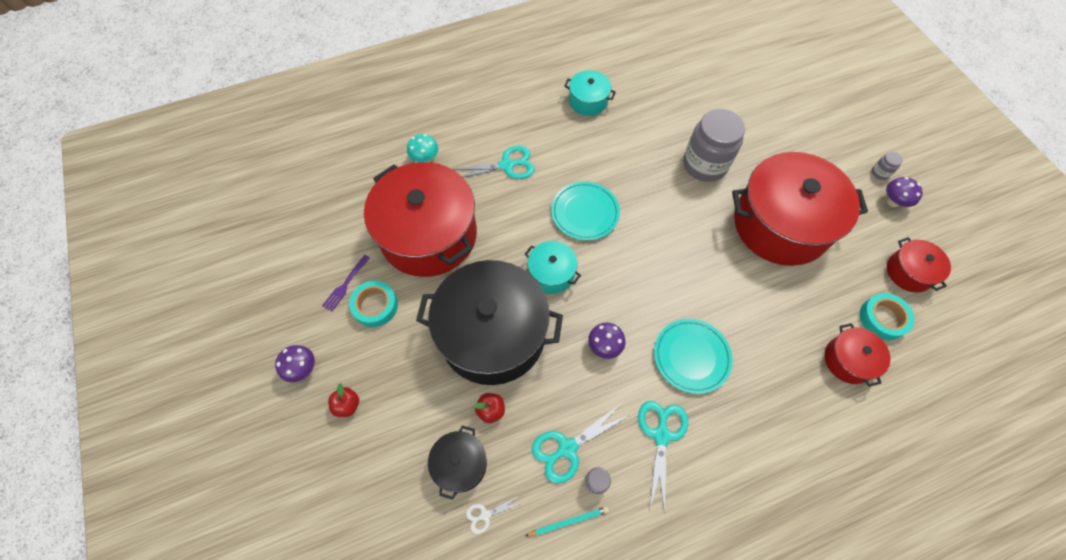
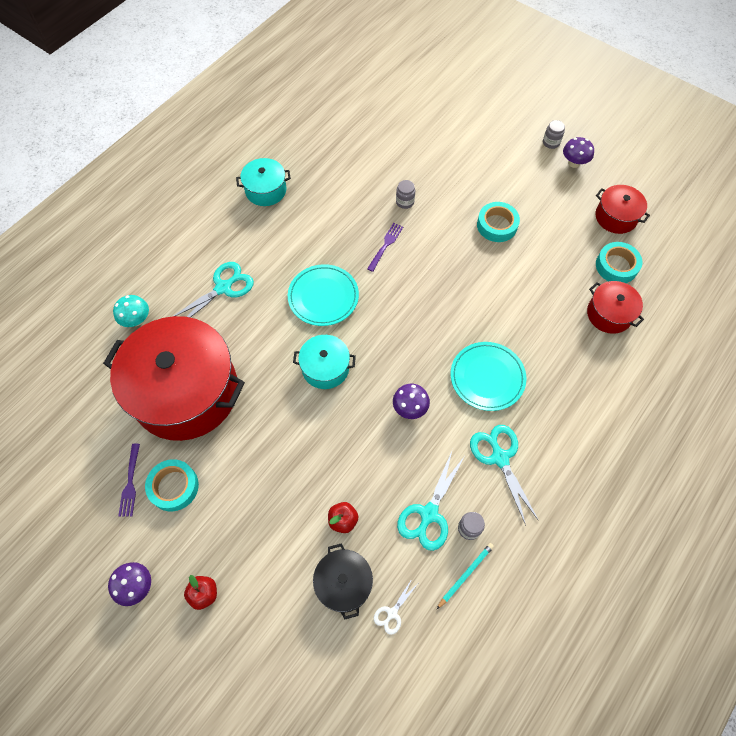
camera: 30 degrees left, 0 degrees up
black pot [416,260,563,385] -> none
grey jar [683,109,745,182] -> grey jar [396,180,415,209], size x0.40
red pot [732,152,868,266] -> turquoise tape [477,202,520,242]
none -> purple fork [367,223,403,272]

